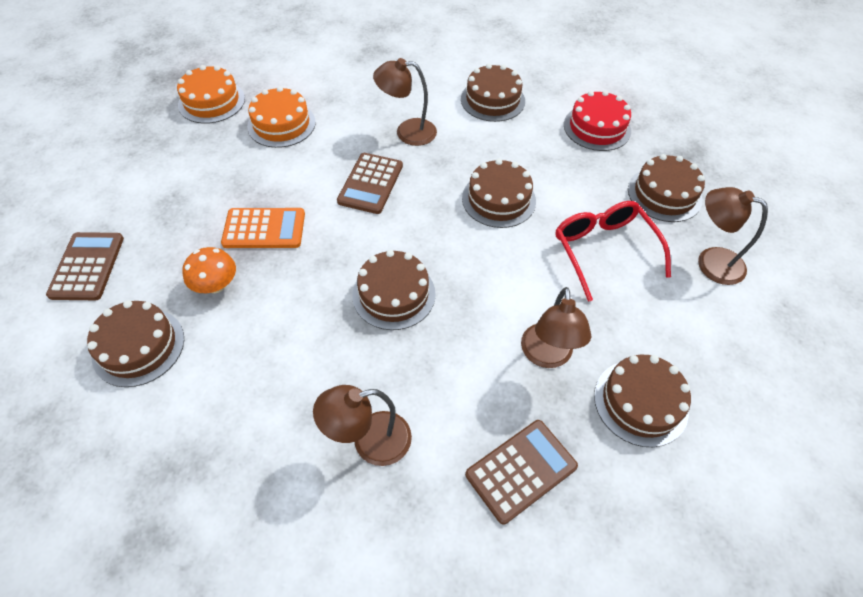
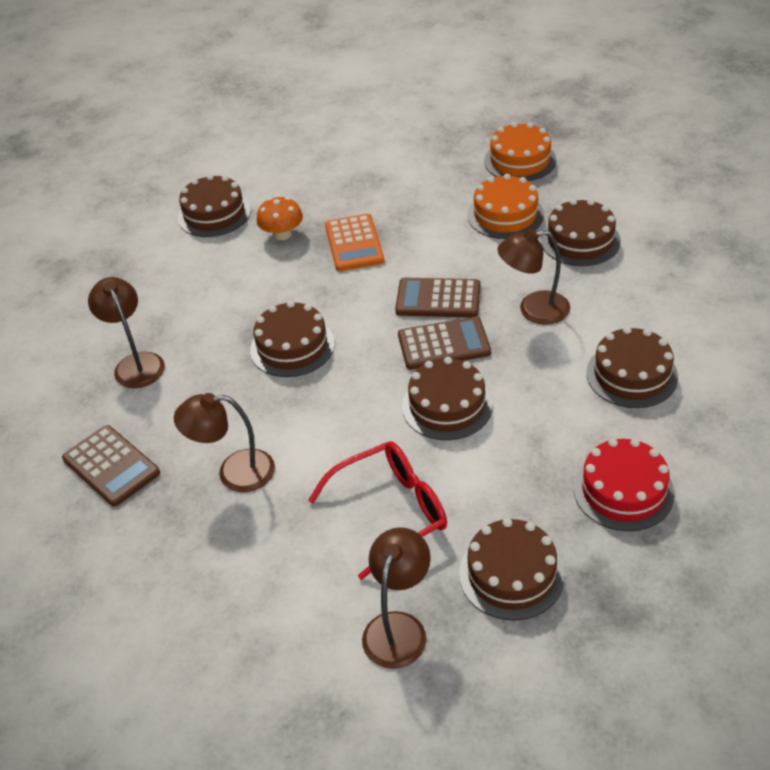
camera: 85 degrees right, 10 degrees down
brown calculator [46,232,124,300] -> brown calculator moved to [398,317,491,370]
brown lamp [373,58,437,146] -> brown lamp turned 90 degrees counterclockwise [497,229,570,325]
brown cake [594,355,691,447] -> brown cake moved to [541,199,621,266]

